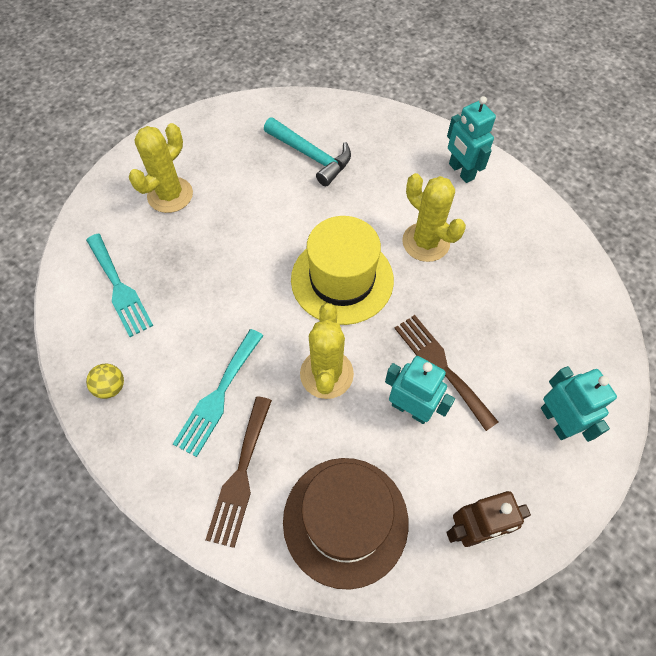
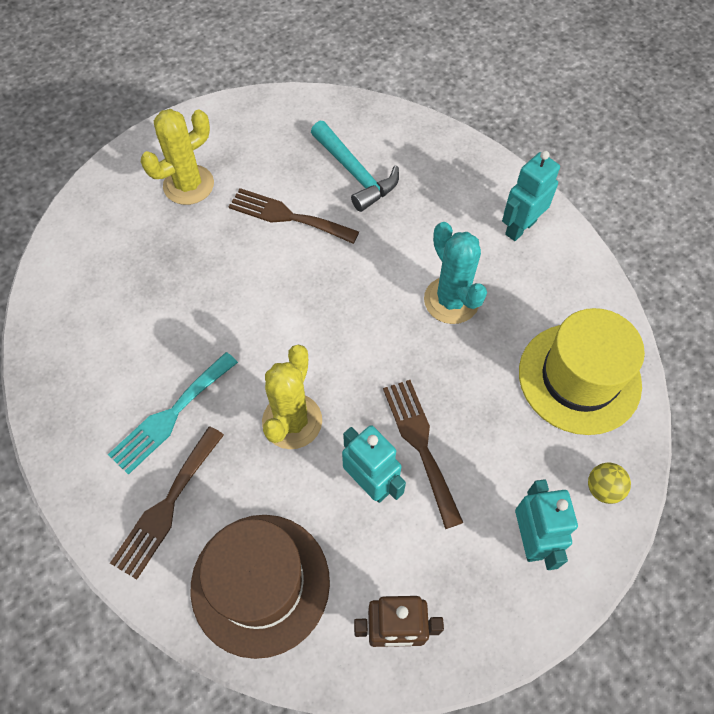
camera: 15 degrees right, 0 degrees up
turquoise fork [86,234,153,337] -> none
yellow ball [86,364,124,399] -> yellow ball moved to [588,463,631,504]
yellow hat [291,216,394,325] -> yellow hat moved to [519,308,645,435]
yellow cactus [402,173,466,262] -> turquoise cactus [424,222,487,324]
turquoise robot [447,96,496,183] -> turquoise robot turned 60 degrees clockwise [502,151,560,241]
none -> brown fork [229,188,359,244]

